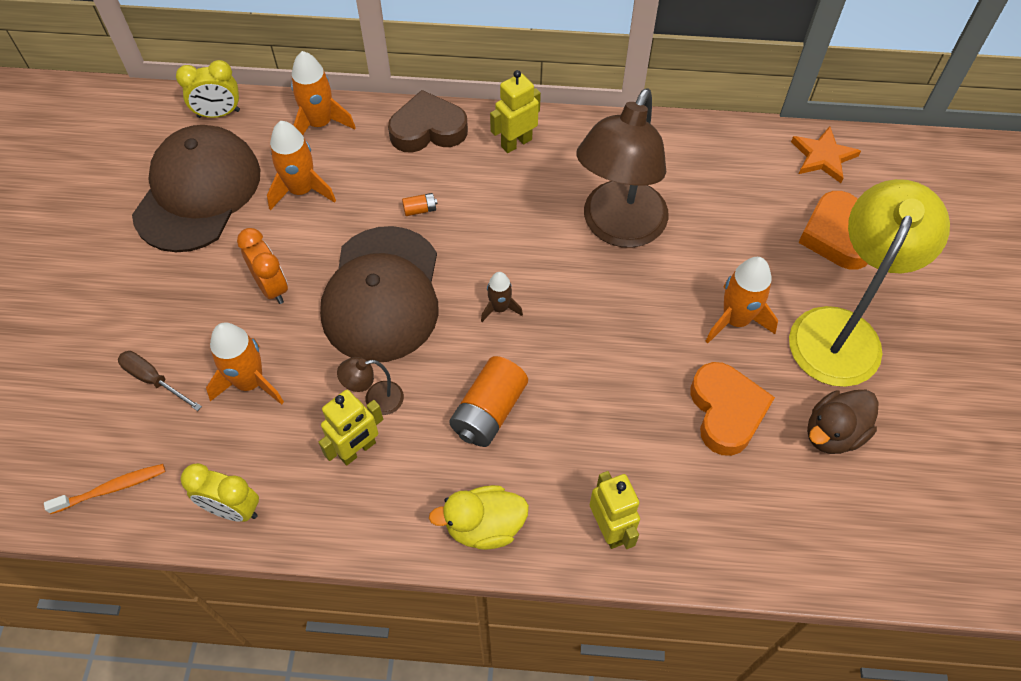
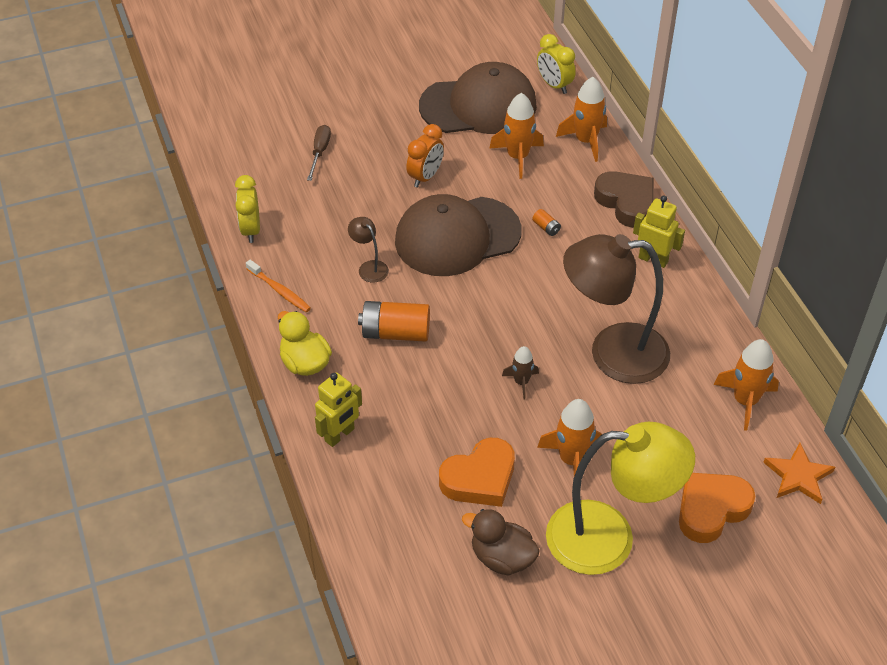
camera: 65 degrees right, 10 degrees down
orange toothbrush [44,464,165,514] -> orange toothbrush moved to [246,260,311,312]
orange rocket [206,323,284,405] -> orange rocket moved to [713,339,779,431]
yellow robot [318,390,383,465] -> none
brown rocket [481,272,523,322] -> brown rocket moved to [502,346,539,400]

